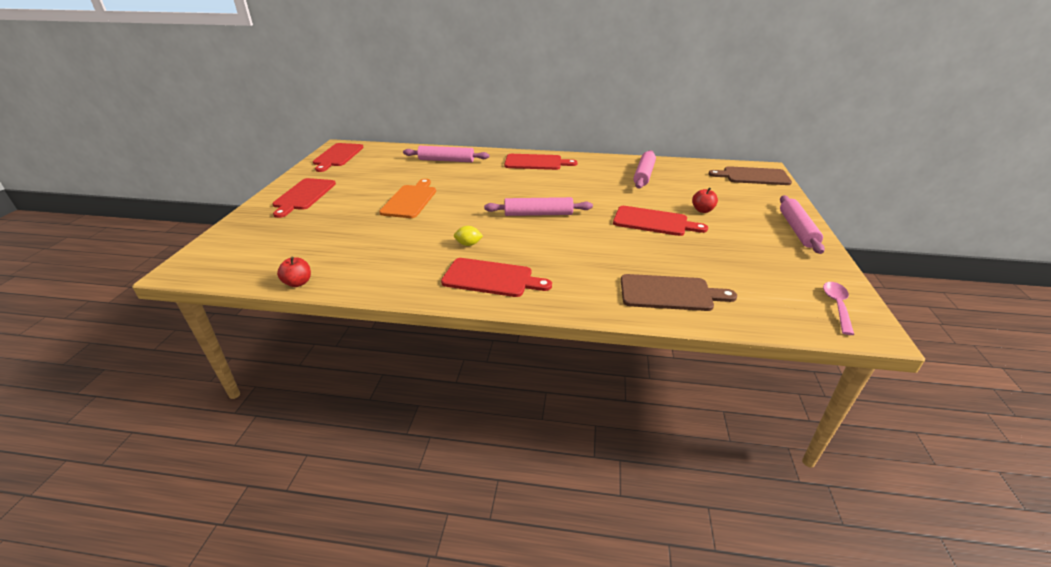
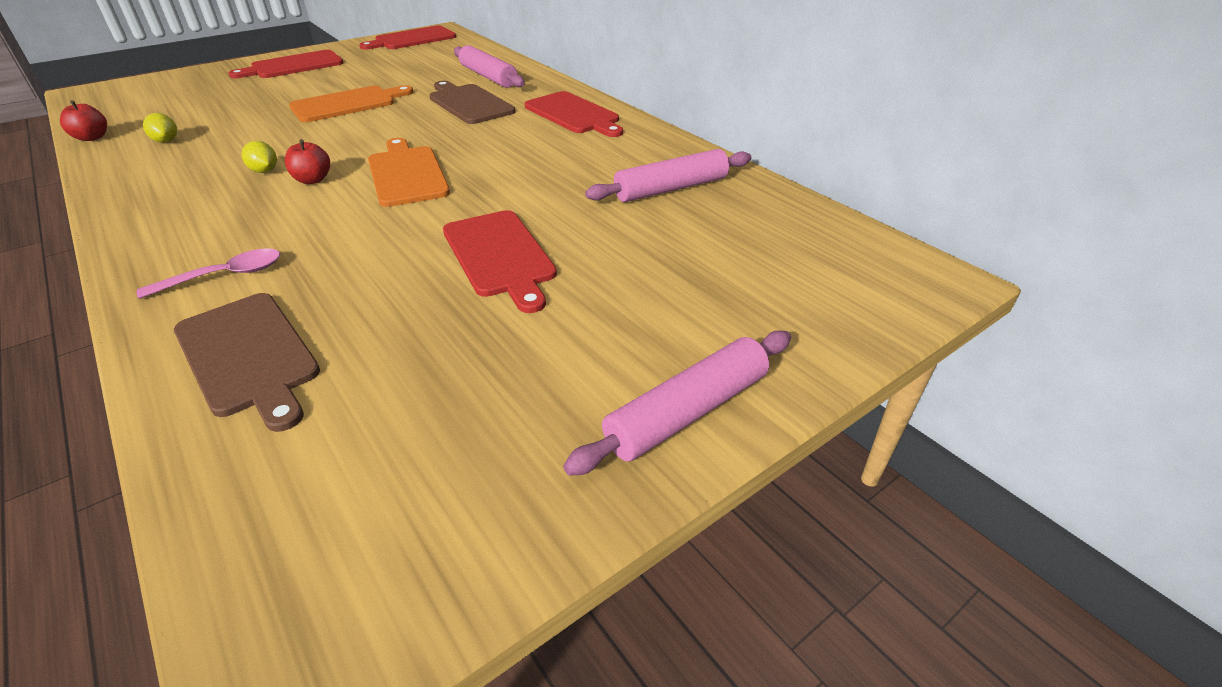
camera: 45 degrees right, 5 degrees up
red cutting board [441,258,552,297] -> none
pink rolling pin [484,197,593,216] -> orange cutting board [368,138,450,207]
red apple [692,188,718,213] -> red apple moved to [285,139,330,184]
brown cutting board [709,166,792,185] -> brown cutting board moved to [429,81,516,124]
pink spoon [823,282,854,335] -> pink spoon moved to [137,248,280,299]
none -> yellow lemon [143,113,177,143]

